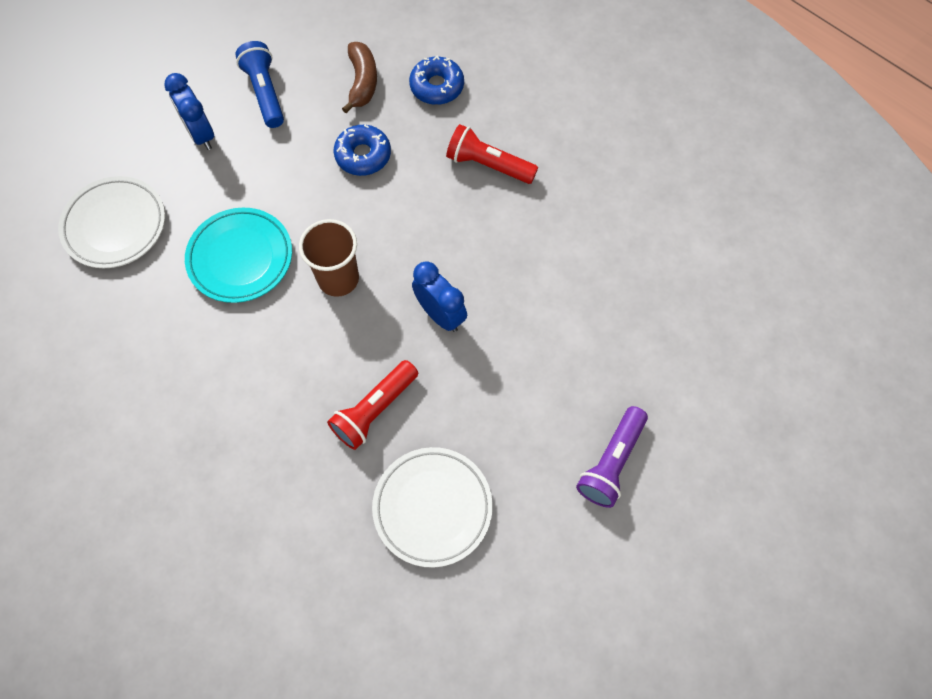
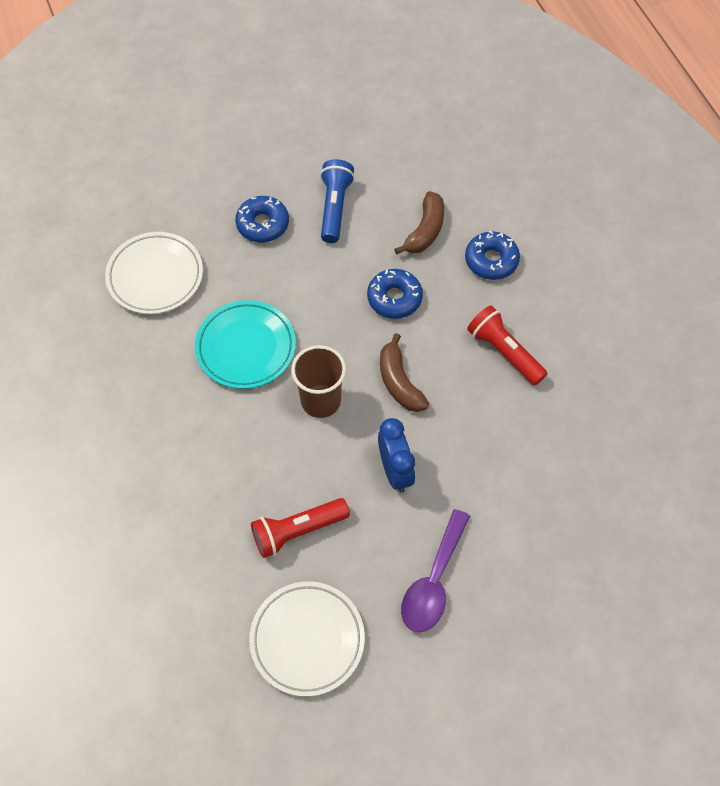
camera: 25 degrees right, 5 degrees down
blue clock [164,73,214,150] -> blue donut [235,196,289,242]
purple flashlight [576,406,648,508] -> none
none -> brown banana [380,333,429,412]
none -> purple spoon [401,509,470,632]

